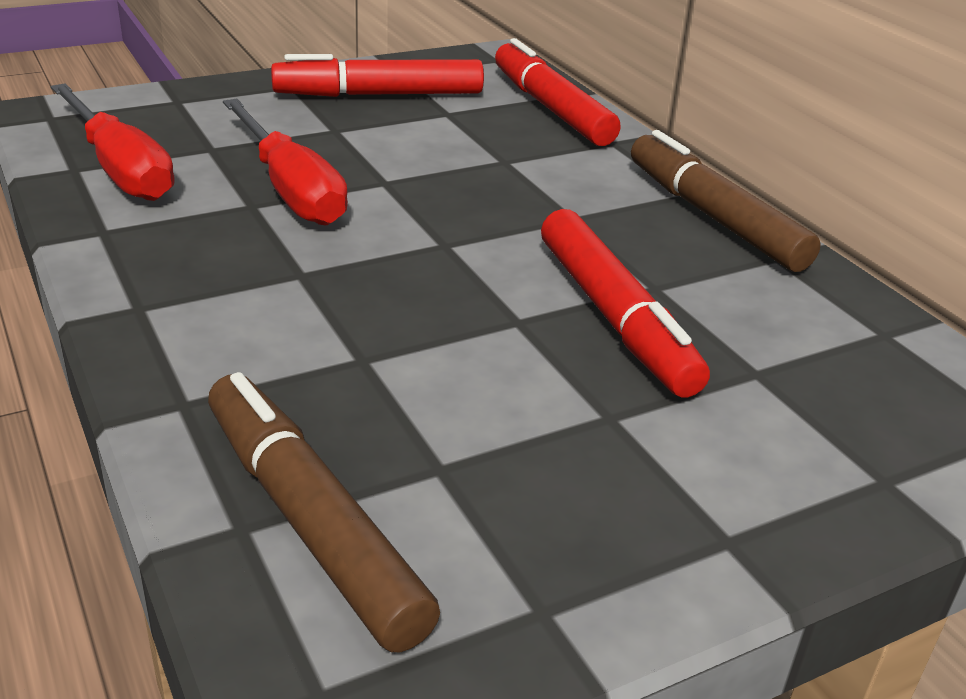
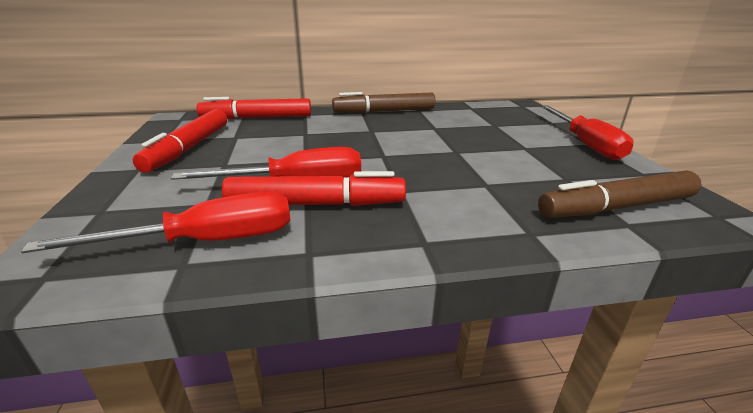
camera: 70 degrees left, 5 degrees down
red marker [541,209,710,397] -> red marker moved to [222,171,406,206]
none -> red screwdriver [541,105,633,160]

